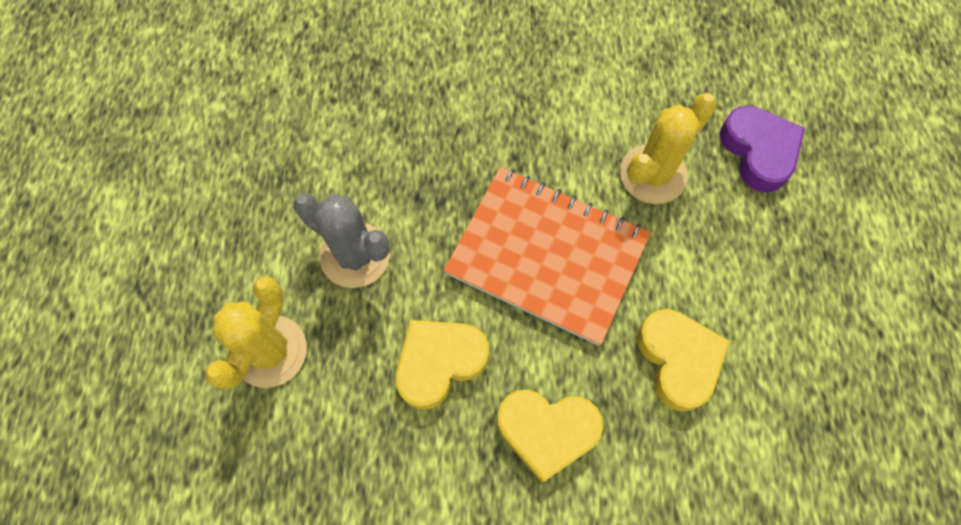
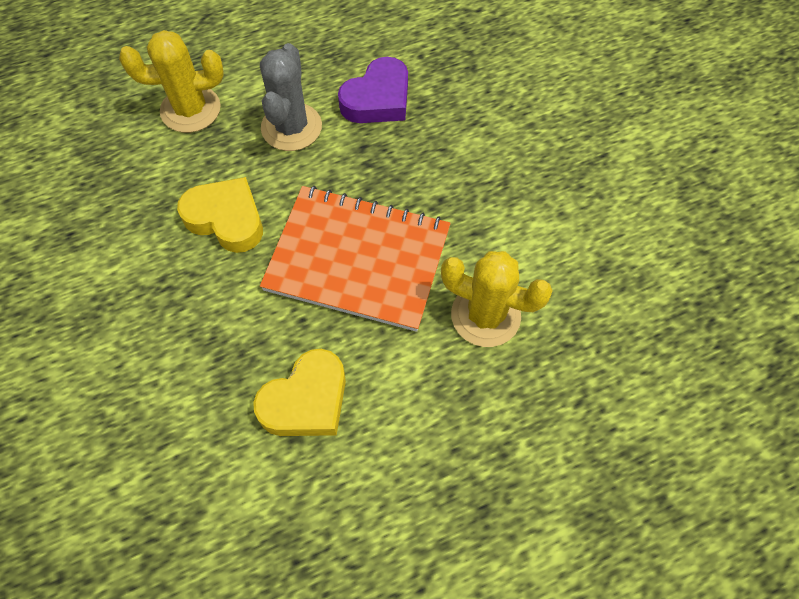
camera: 65 degrees right, 5 degrees down
orange notebook [444,167,651,346] -> orange notebook turned 75 degrees counterclockwise [260,186,451,332]
yellow heart [497,389,603,483] -> none
purple heart [720,106,805,193] -> purple heart moved to [338,57,408,123]

